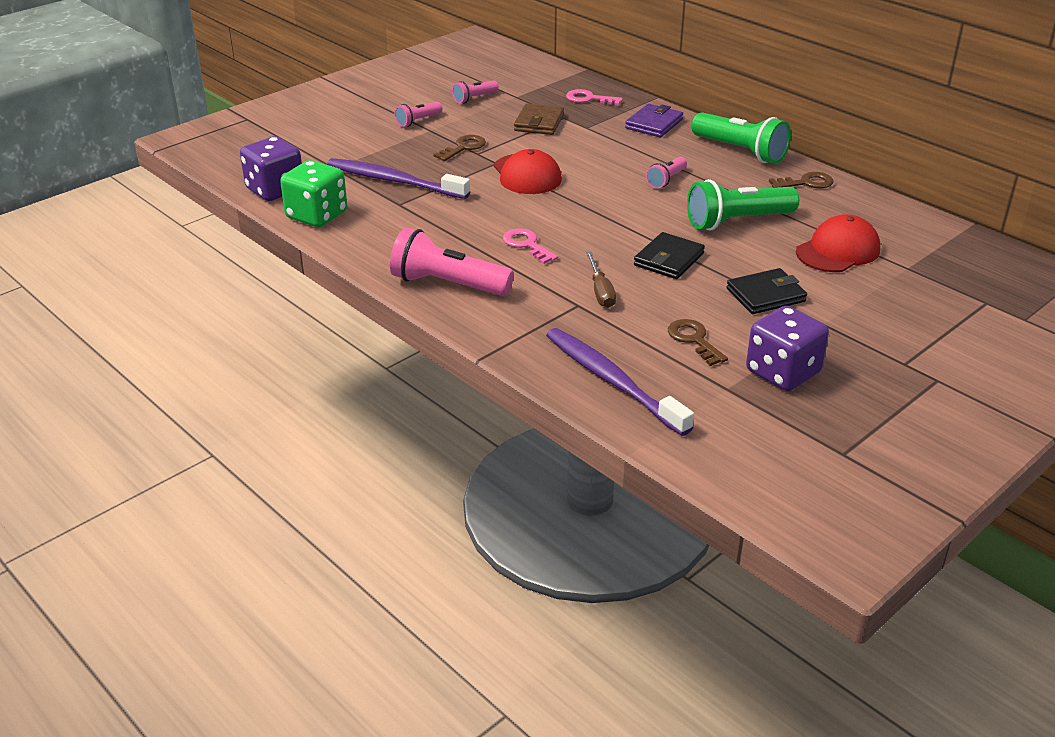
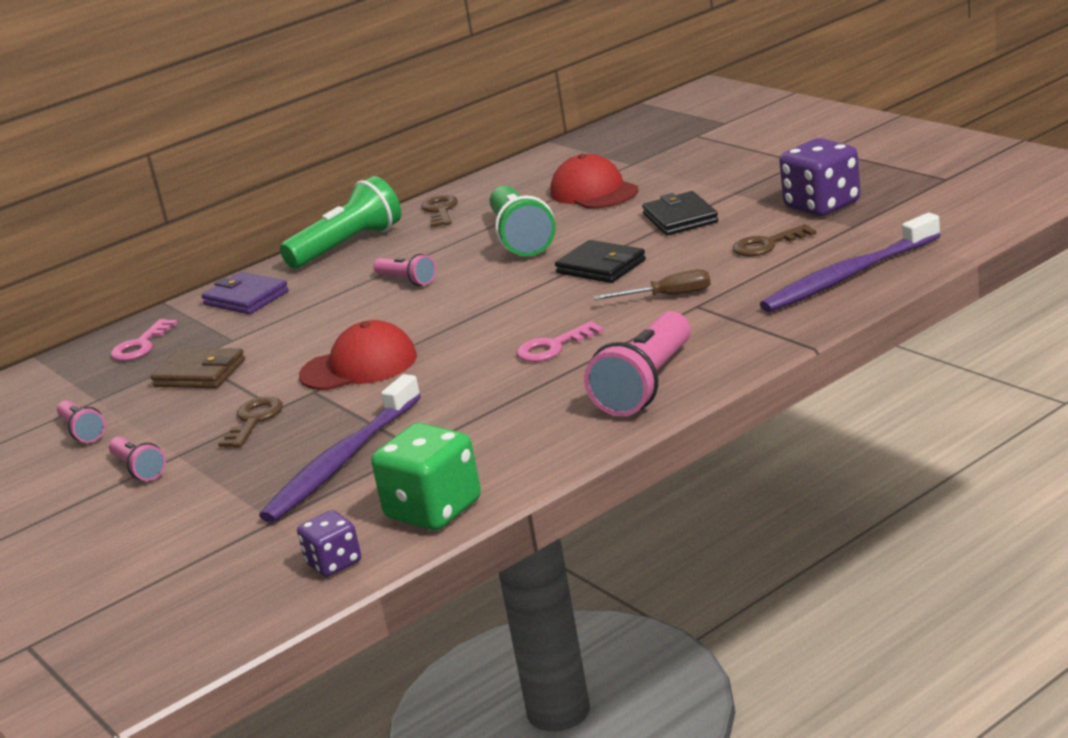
camera: 80 degrees left, 10 degrees down
purple dice [240,136,302,201] -> purple dice [297,510,361,577], size x0.57
brown key [433,135,486,161] -> brown key turned 60 degrees clockwise [218,397,283,448]

